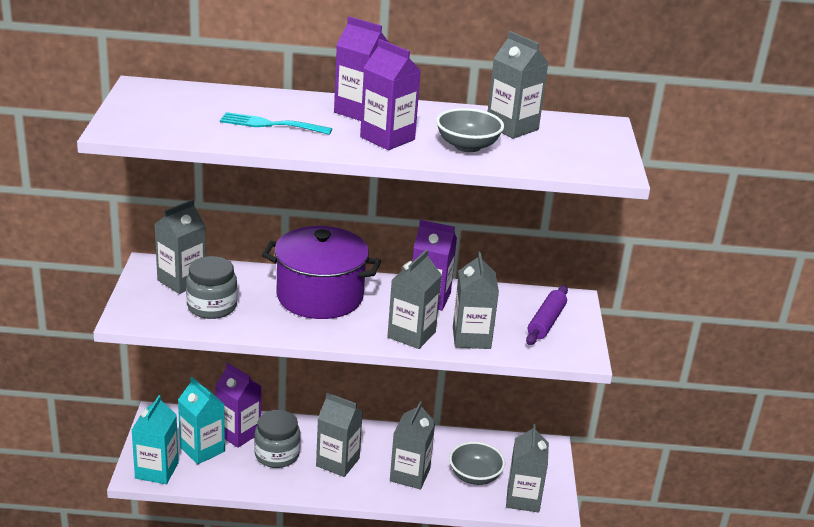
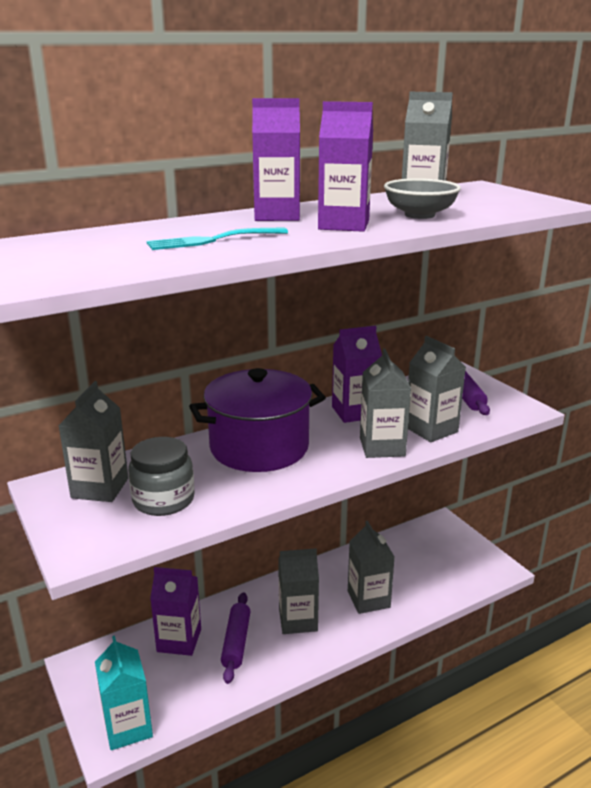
camera: 30 degrees left, 5 degrees down
turquoise carton [178,377,225,464] -> none
grey jar [254,410,301,468] -> purple rolling pin [221,592,251,684]
grey bowl [449,442,505,485] -> none
grey carton [506,424,549,513] -> none

